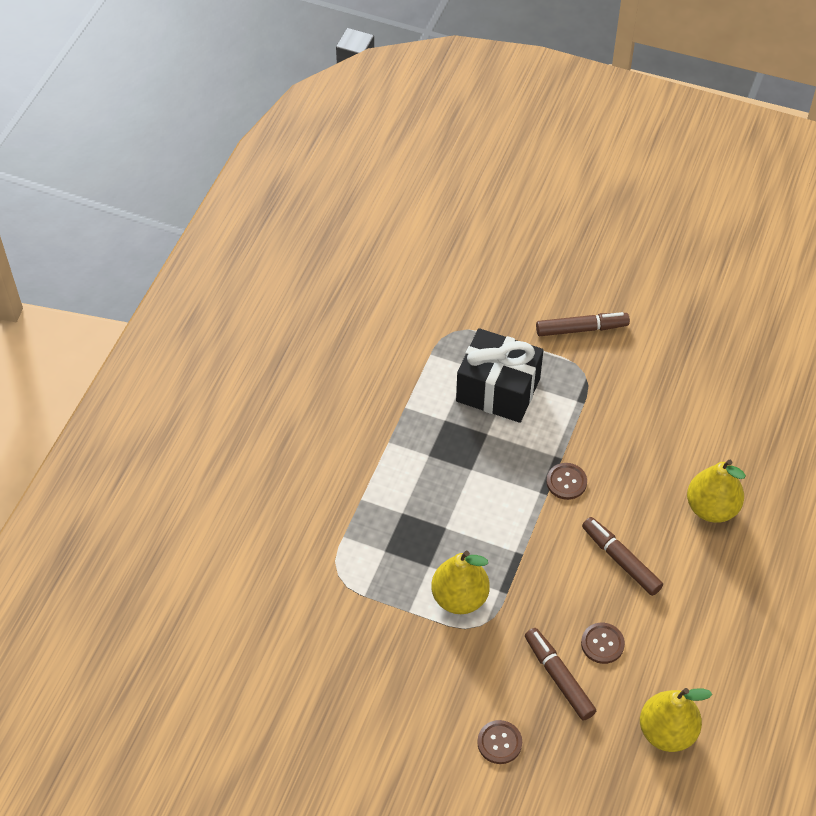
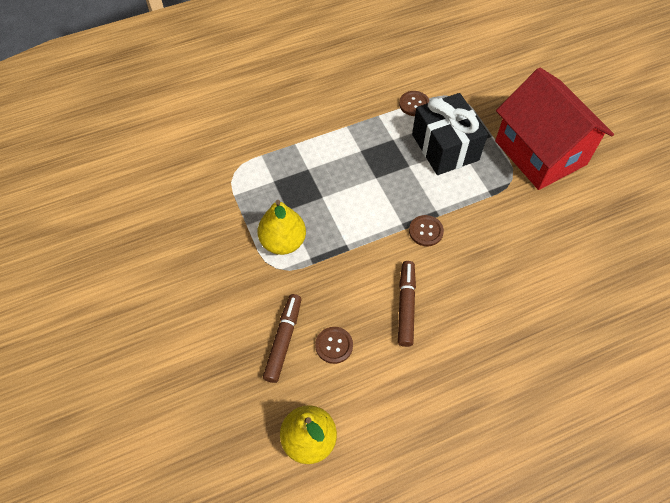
camera: 45 degrees right, 5 degrees up
brown button [477,720,522,764] -> brown button moved to [399,91,430,116]
brown marker [536,312,630,336] -> red house [495,68,614,190]
yellow pear [687,460,746,523] -> none

